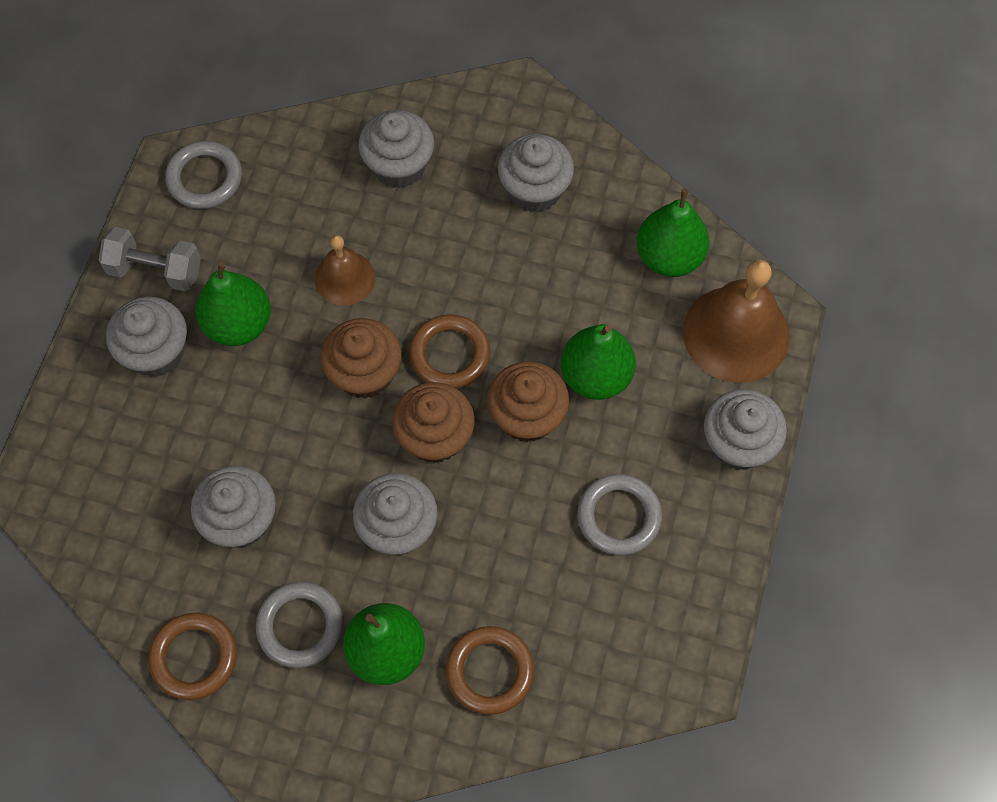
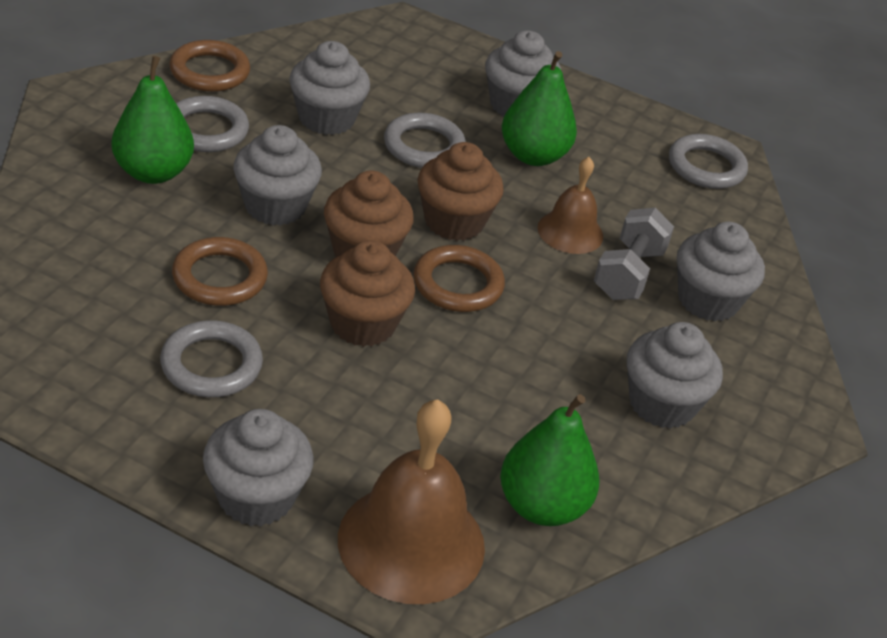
camera: 95 degrees right, 25 degrees down
grey dumbbell [98,227,201,291] -> grey dumbbell moved to [594,208,674,300]
brown ring [446,626,534,715] -> brown ring moved to [172,237,268,306]
green pear [561,324,636,400] -> none
none -> grey ring [384,113,466,168]

